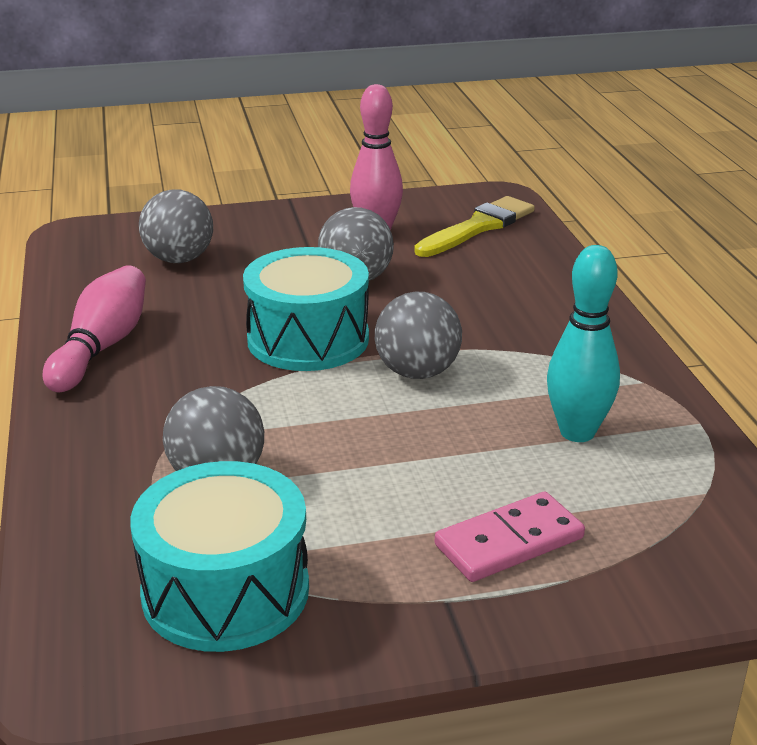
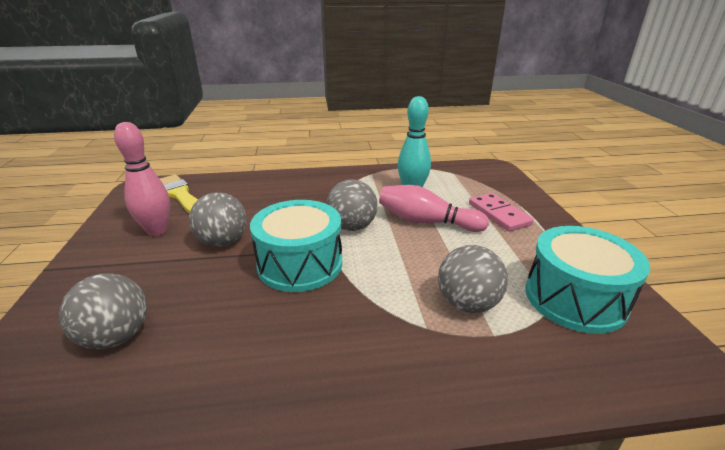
camera: 85 degrees left, 0 degrees up
pink bowling pin [43,265,146,392] -> pink bowling pin moved to [379,185,489,232]

